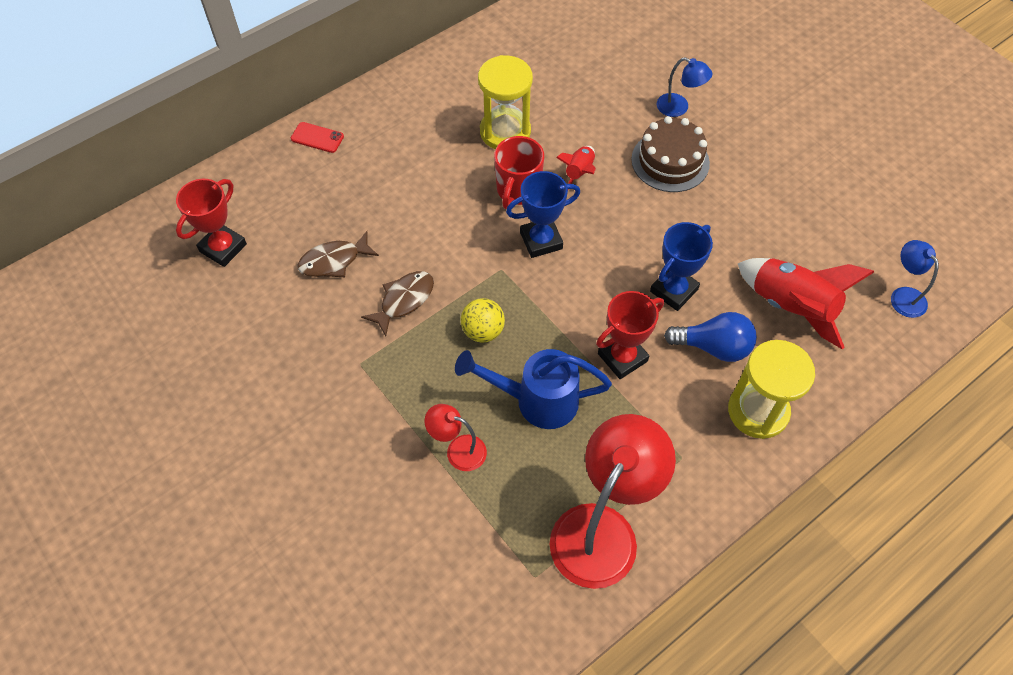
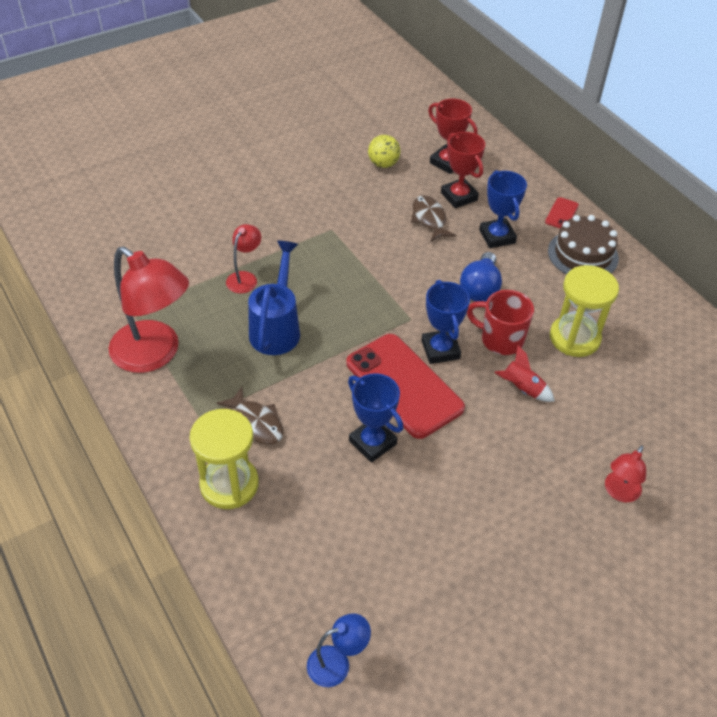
camera: 95 degrees right, 10 degrees down
brown fish [361,271,434,336] -> brown fish moved to [217,387,283,445]
yellow ball [460,298,505,343] -> yellow ball moved to [368,135,400,168]
red trophy [596,291,664,379] -> red trophy moved to [441,132,485,208]
brown cake [631,116,710,192] -> brown cake moved to [548,215,619,274]
blue lamp [657,57,712,117] -> red lamp [605,445,646,502]
blue light bulb [664,312,757,362] -> blue light bulb moved to [460,252,502,302]
red rocket [738,258,874,349] -> none
none -> red phone [346,334,465,439]
none -> blue trophy [479,170,527,248]

